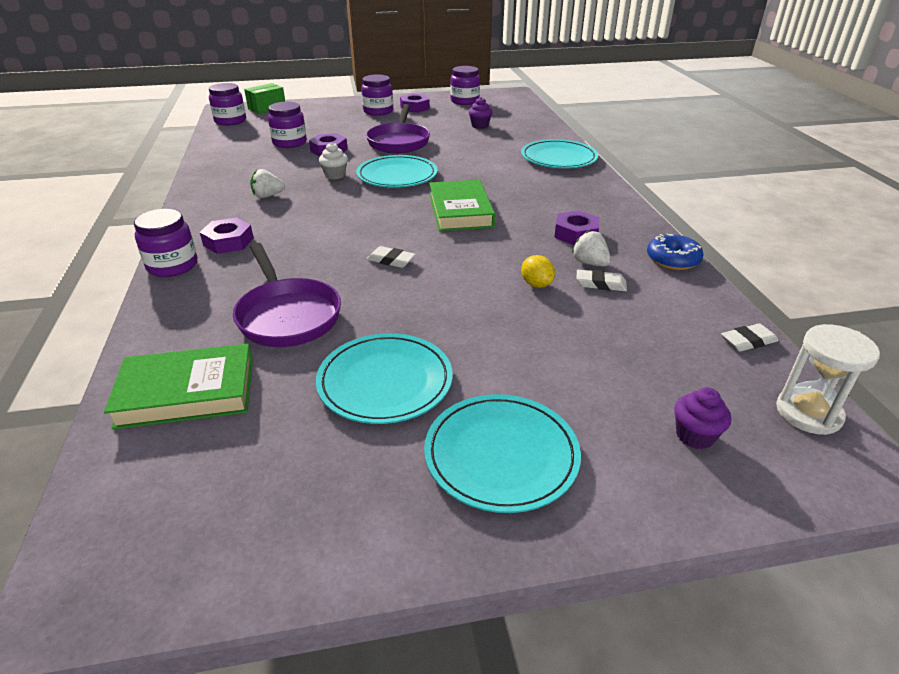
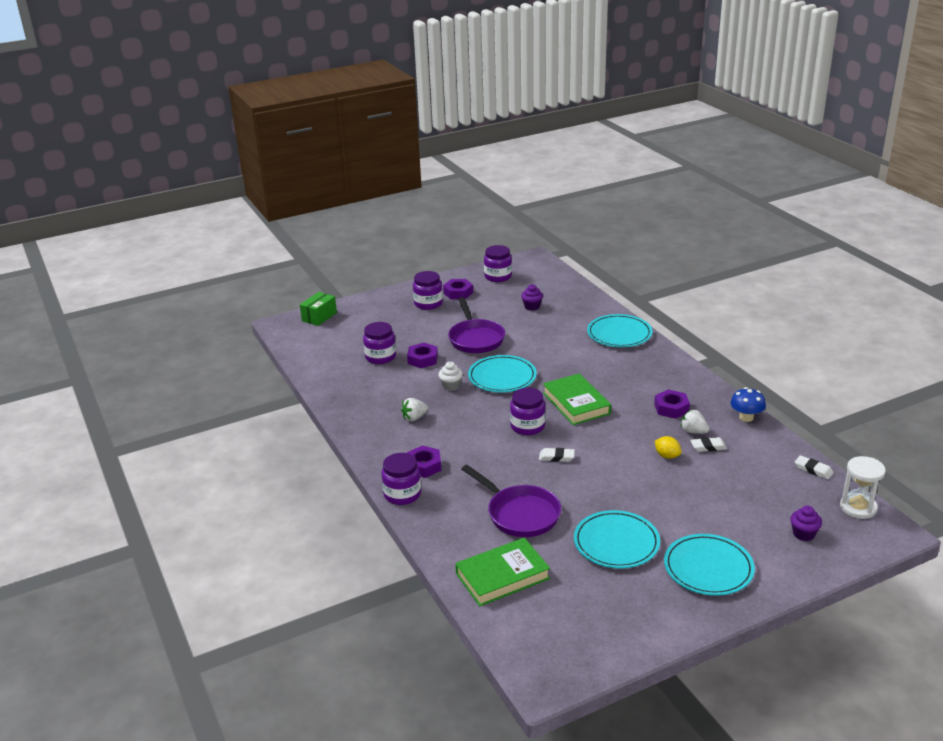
camera: 15 degrees left, 5 degrees down
purple jar [209,83,246,126] -> purple jar moved to [510,388,546,435]
blue donut [647,233,704,270] -> blue mushroom [730,387,766,422]
white eraser [721,324,778,352] -> white eraser turned 75 degrees clockwise [795,455,833,479]

